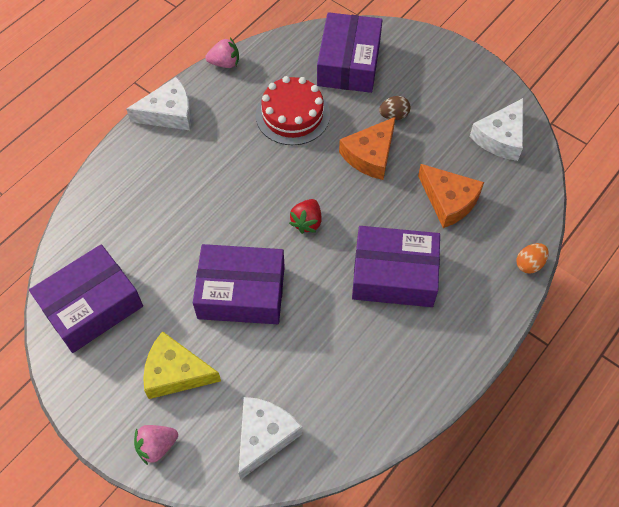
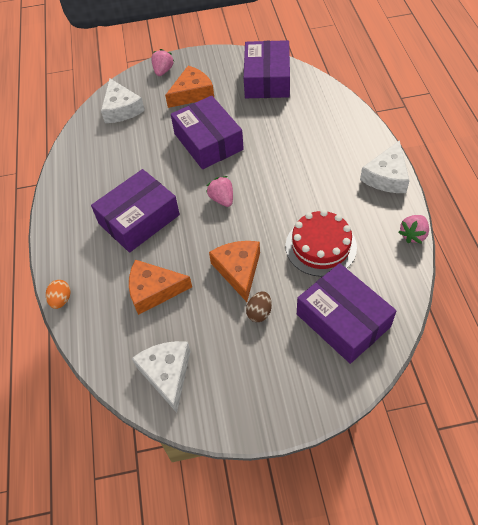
camera: 135 degrees right, 5 degrees down
yellow cheese [143,331,221,399] -> orange cheese [165,66,214,108]
purple box [193,244,285,324] -> purple box turned 75 degrees counterclockwise [171,96,244,169]
red strawberry [289,199,322,234] -> pink strawberry [206,176,233,207]

